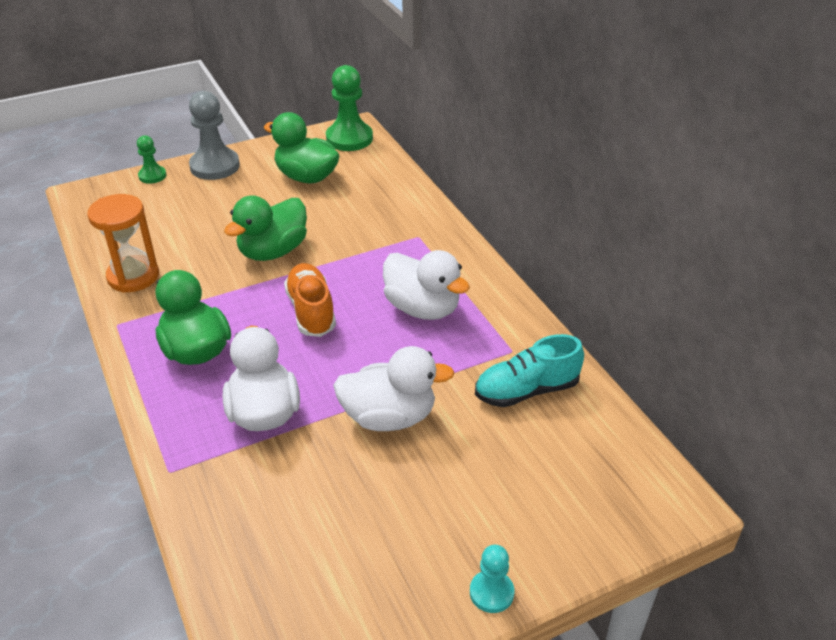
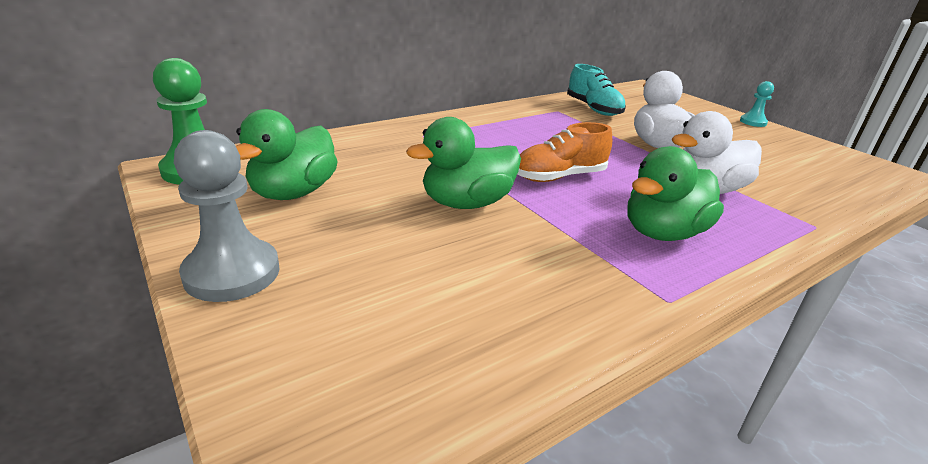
camera: 100 degrees left, 10 degrees down
orange hourglass [87,194,159,293] -> none
green pawn [137,135,167,184] -> none
green duck [224,195,307,261] -> green duck turned 120 degrees clockwise [406,117,521,209]
white duck [383,250,470,320] -> none

